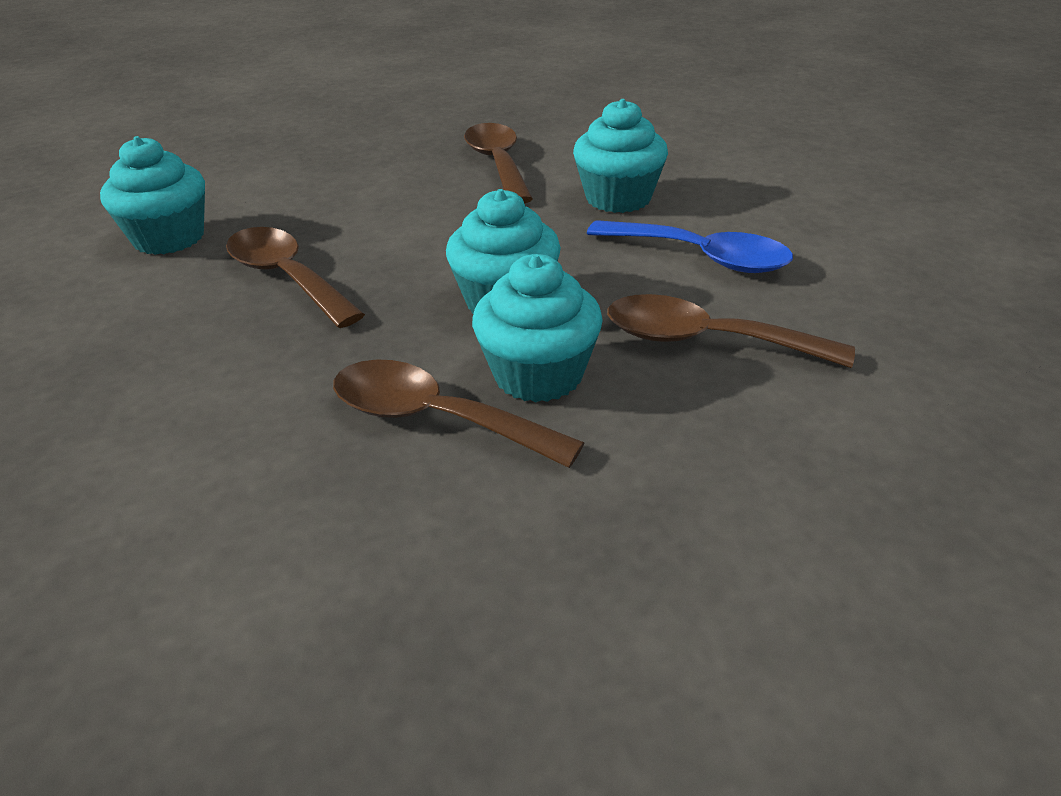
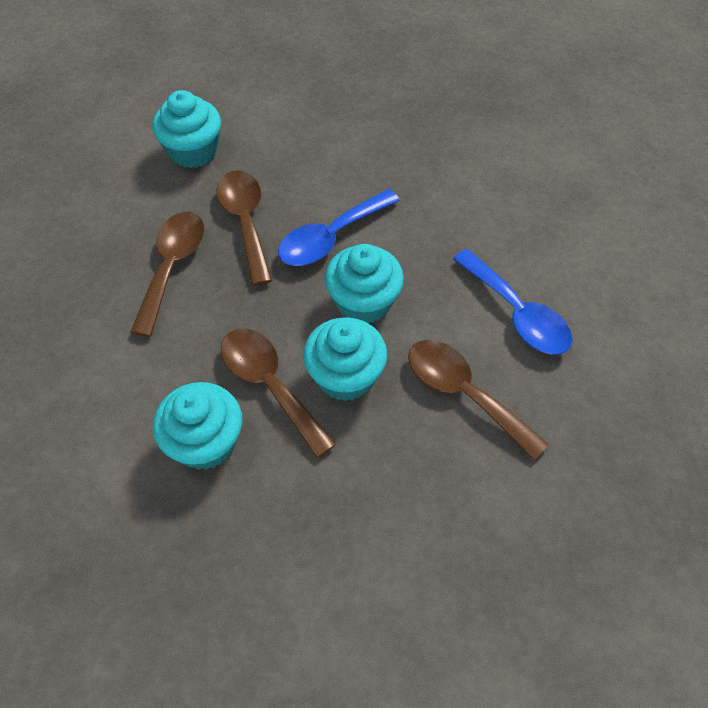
camera: 25 degrees right, 20 degrees up
brown spoon [464,123,533,204] -> brown spoon moved to [131,212,204,337]
turquoise cupcake [573,99,668,213] -> turquoise cupcake moved to [153,382,242,470]
none -> blue spoon [278,189,400,266]

